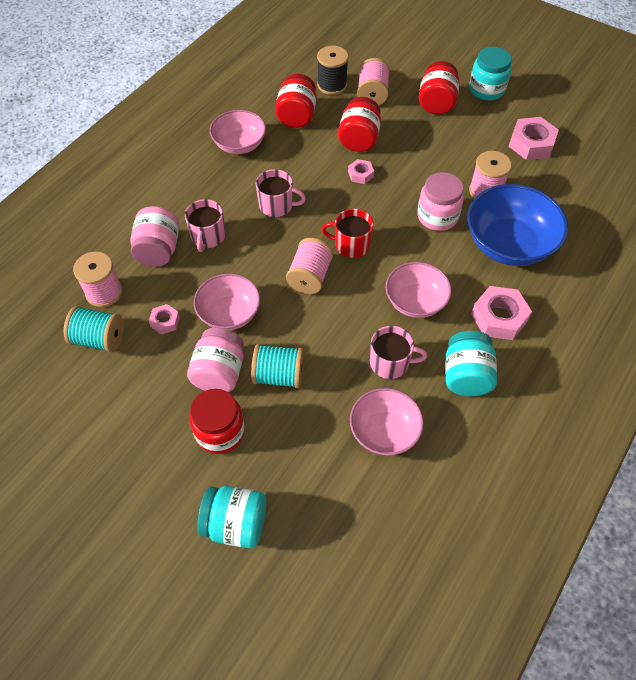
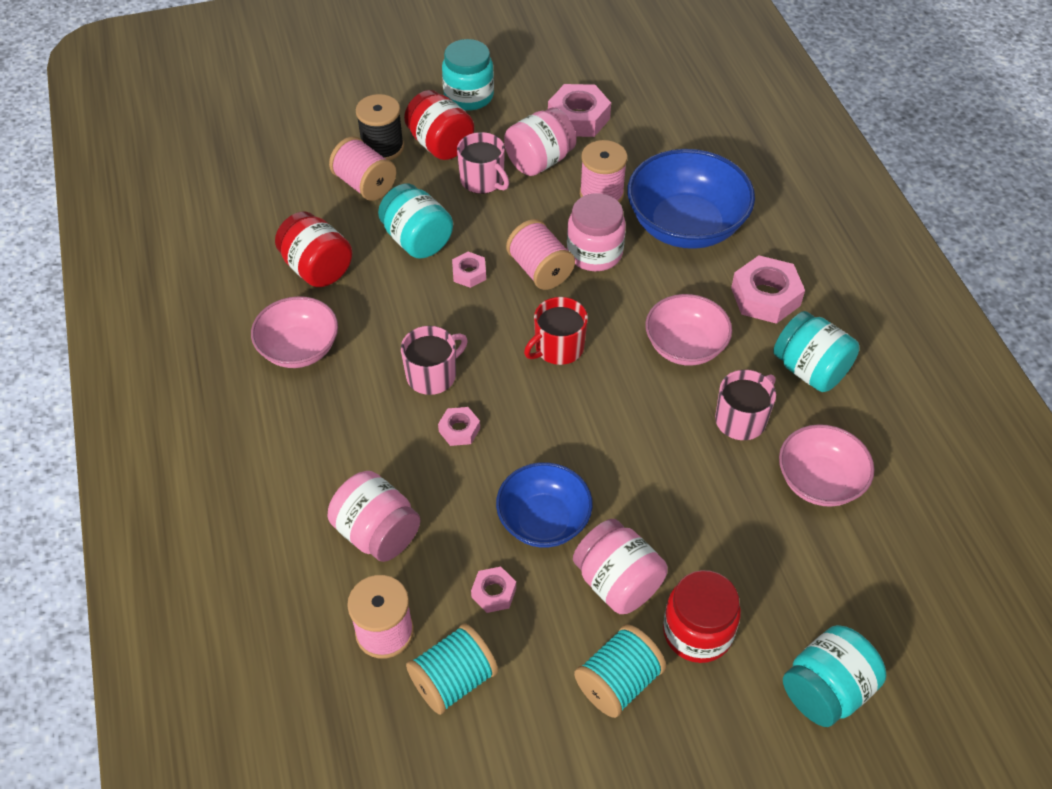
camera: 50 degrees left, 5 degrees down
pink mug [185,199,226,252] -> pink mug moved to [457,132,509,194]
pink bowl [194,274,260,330] -> blue bowl [496,462,593,548]
turquoise spool [251,344,304,388] -> turquoise spool moved to [574,624,666,718]
pink spool [286,238,333,294] -> pink spool moved to [506,219,575,290]
black spool [317,46,349,95] -> black spool moved to [356,94,404,160]
red jar [338,97,381,152] -> turquoise jar [378,184,453,259]
none -> pink nut [438,407,480,446]
none -> pink jar [504,108,577,176]

